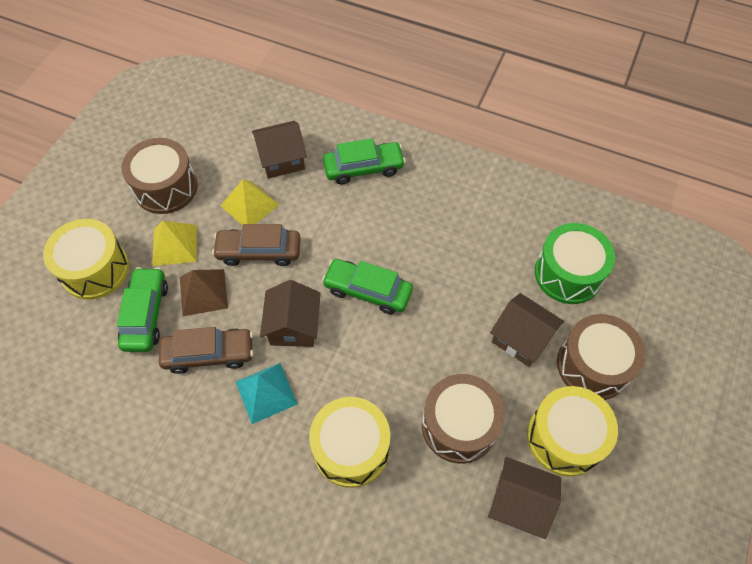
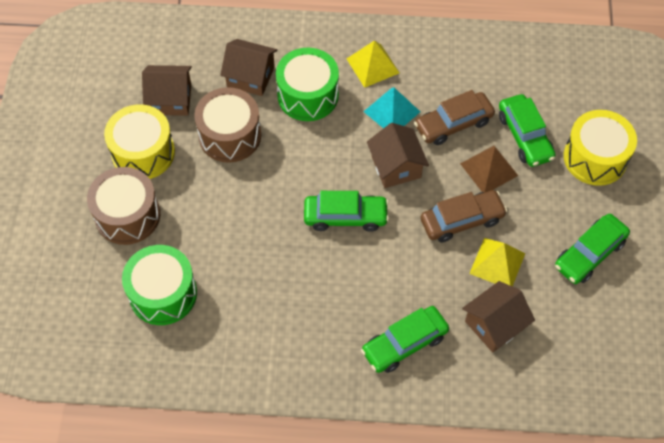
camera: 160 degrees right, 0 degrees up
brown drum [121,138,198,214] -> green car [555,214,630,284]
yellow pyramid [152,221,197,266] -> yellow pyramid moved to [347,40,399,88]
yellow drum [309,397,390,488] -> green drum [276,48,339,121]
brown house [490,293,564,367] -> brown house moved to [220,39,277,96]

